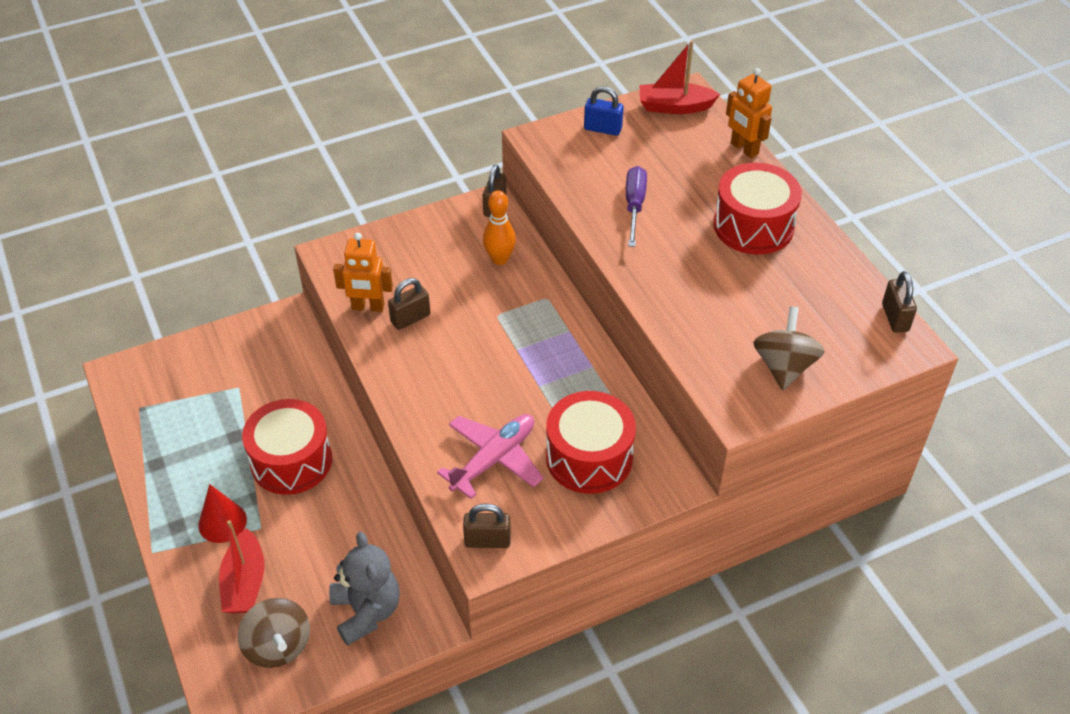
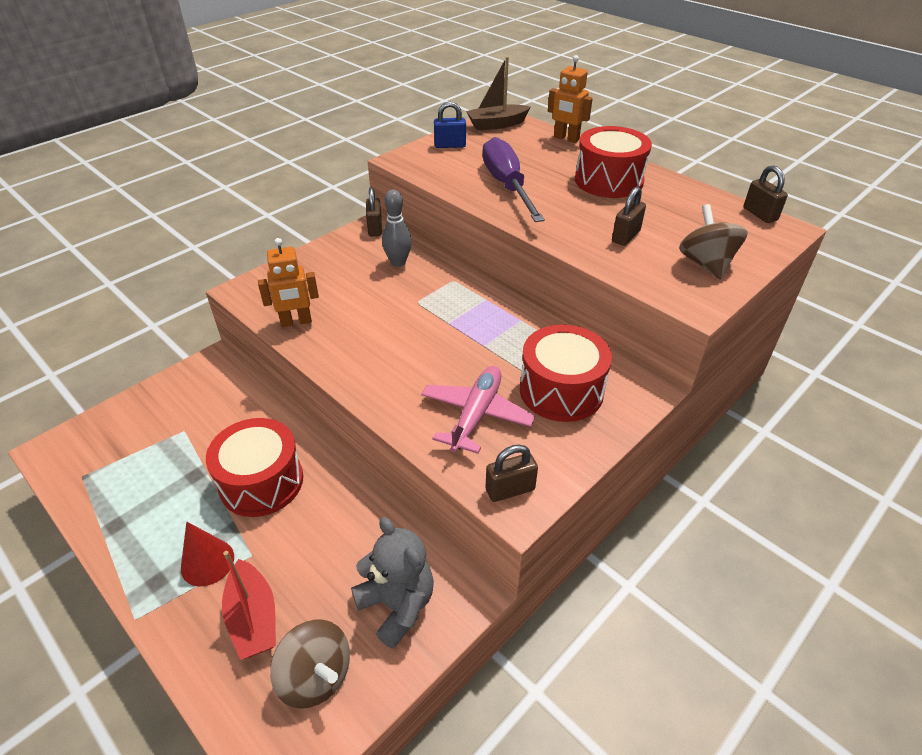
camera: 20 degrees left, 5 degrees down
brown padlock [388,278,430,330] -> brown padlock moved to [612,186,646,246]
orange bowling pin [483,191,516,265] -> grey bowling pin [382,190,412,267]
purple screwdriver [626,166,647,247] -> purple screwdriver [483,137,545,222], size x1.58
red boat [640,40,720,114] -> brown boat [466,56,530,130]

